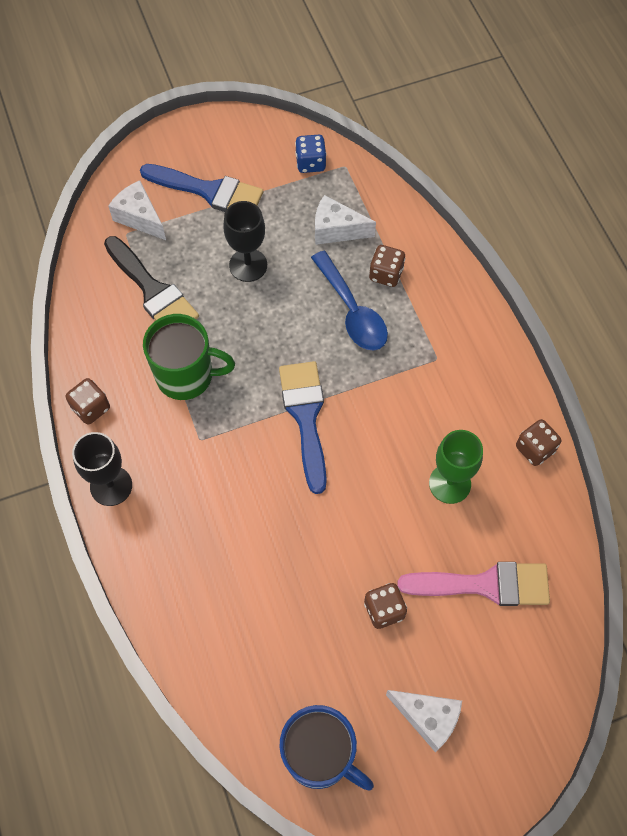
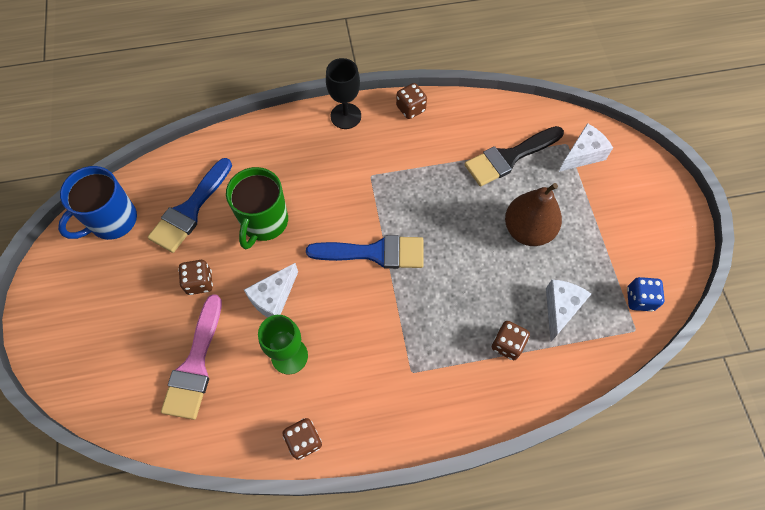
camera: 100 degrees right, 0 degrees up
blue brush [140,164,264,212] -> blue brush moved to [148,158,232,253]
green mug [143,314,235,400] -> green mug moved to [226,167,288,249]
black goblet [223,201,267,282] -> brown pear [505,183,562,246]
blue spoon [311,251,388,351] -> none
white cheese [386,690,462,753] -> white cheese moved to [244,263,298,317]

